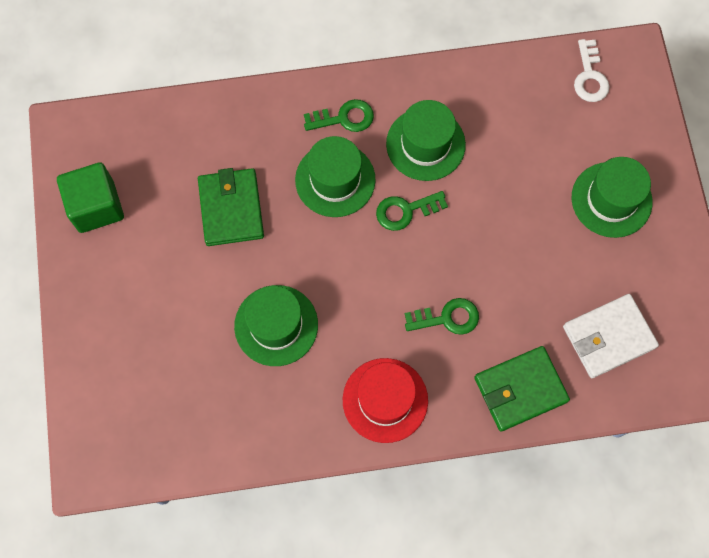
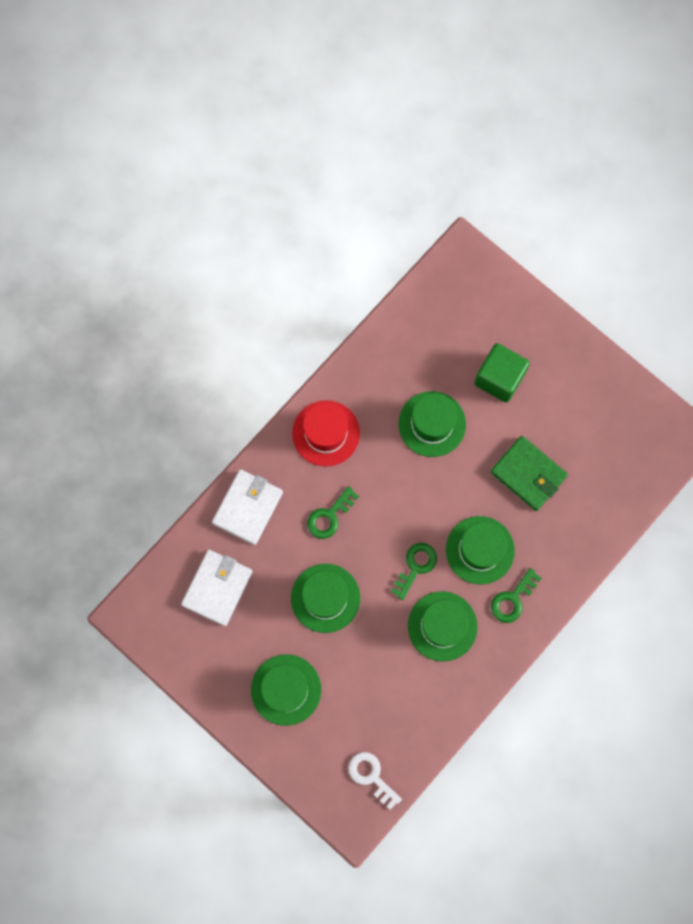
camera: 140 degrees right, 5 degrees up
green cube [57,162,124,233] -> green cube moved to [474,343,530,403]
green wallet [474,346,570,432] -> white wallet [212,469,283,545]
none -> green hat [291,564,360,633]

